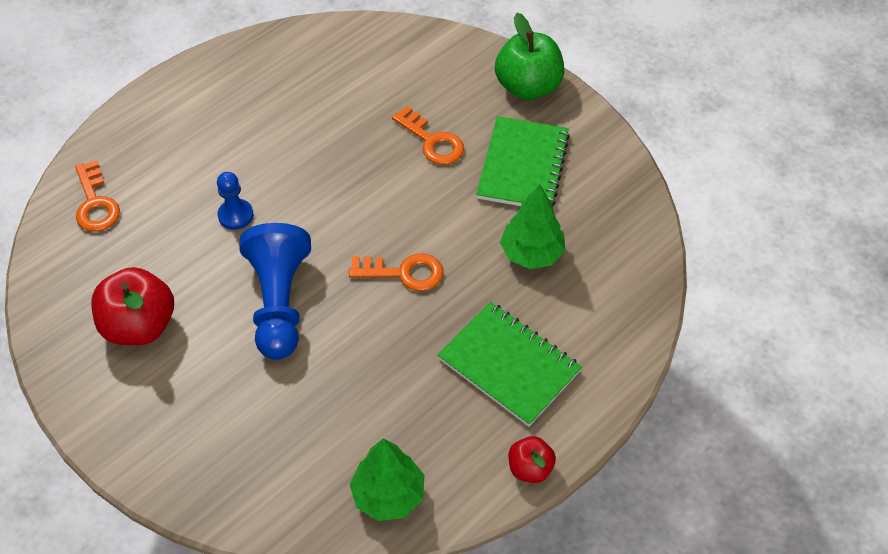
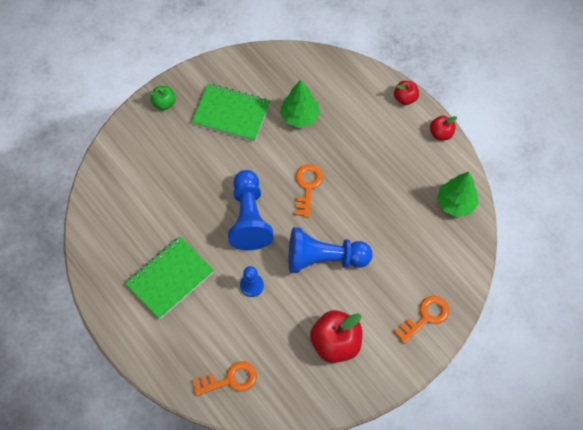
camera: 85 degrees left, 10 degrees up
orange key [392,106,464,165] -> orange key moved to [394,296,449,344]
green notebook [438,302,582,427] -> green notebook moved to [125,237,214,320]
green apple [495,13,564,100] -> green apple [149,86,176,110], size x0.55
none -> blue pawn [228,170,274,250]
none -> red apple [394,81,419,105]

